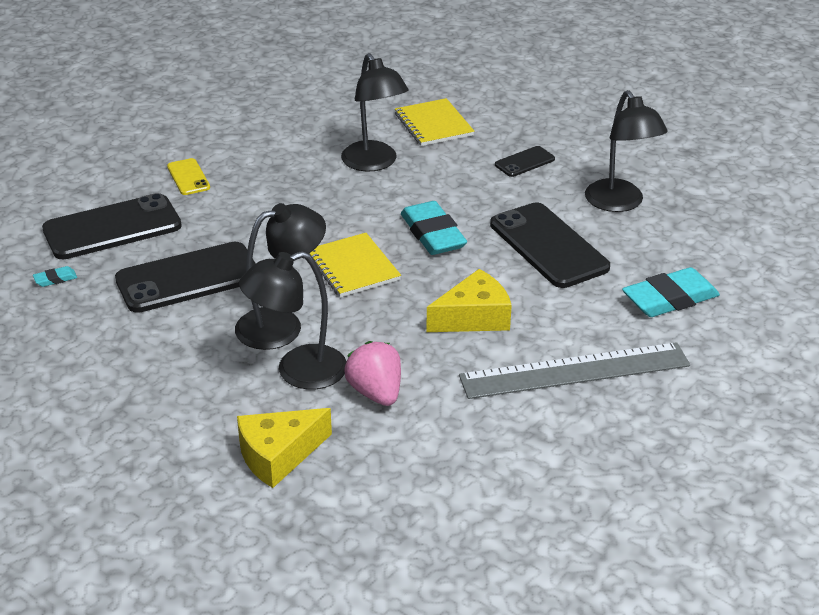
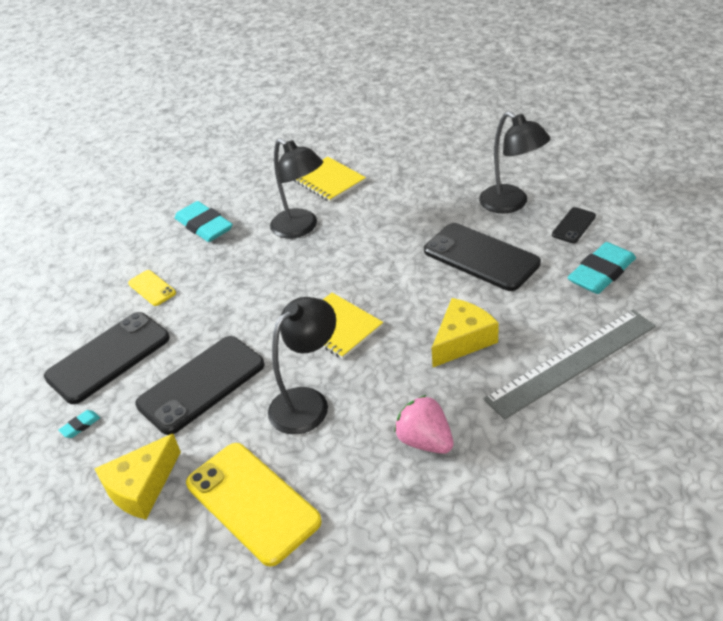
camera: 15 degrees left, 5 degrees up
yellow cheese [237,408,332,488] -> yellow cheese moved to [94,434,181,520]
black lamp [239,251,347,390] -> none
turquoise eraser [401,201,467,255] -> turquoise eraser moved to [175,201,233,242]
black phone [495,146,555,177] -> black phone moved to [552,207,596,243]
none -> yellow phone [186,443,322,567]

